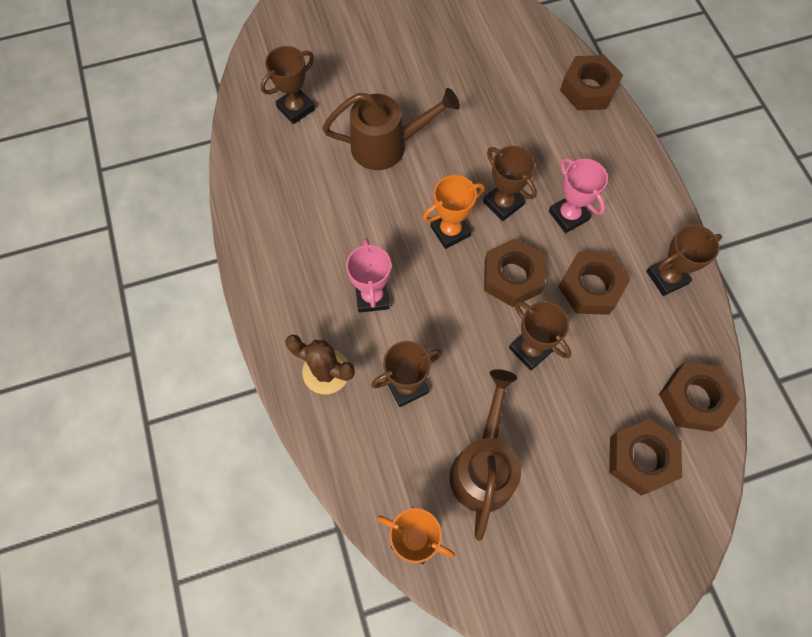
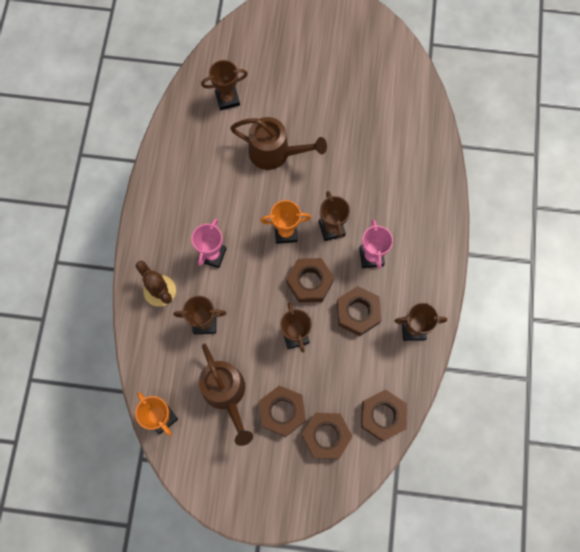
camera: 25 degrees right, 5 degrees up
brown watering can [450,369,521,541] -> brown watering can turned 120 degrees clockwise [199,344,253,446]
brown nut [560,55,623,110] -> brown nut moved to [259,385,306,437]

